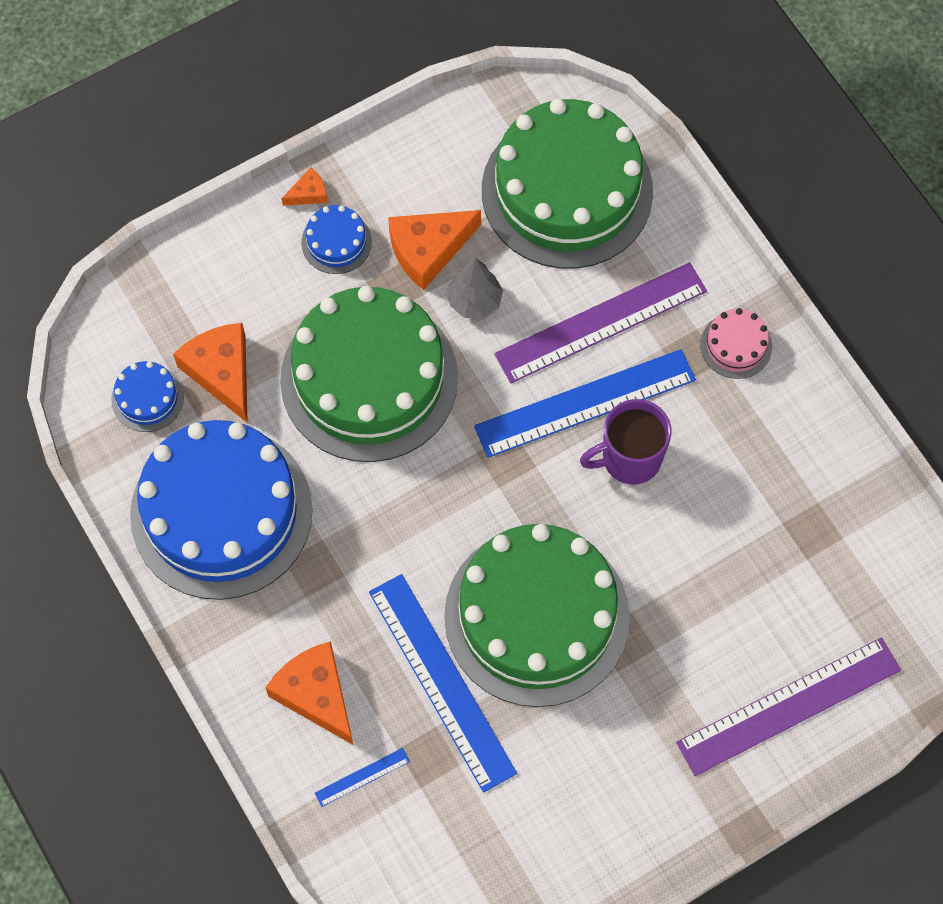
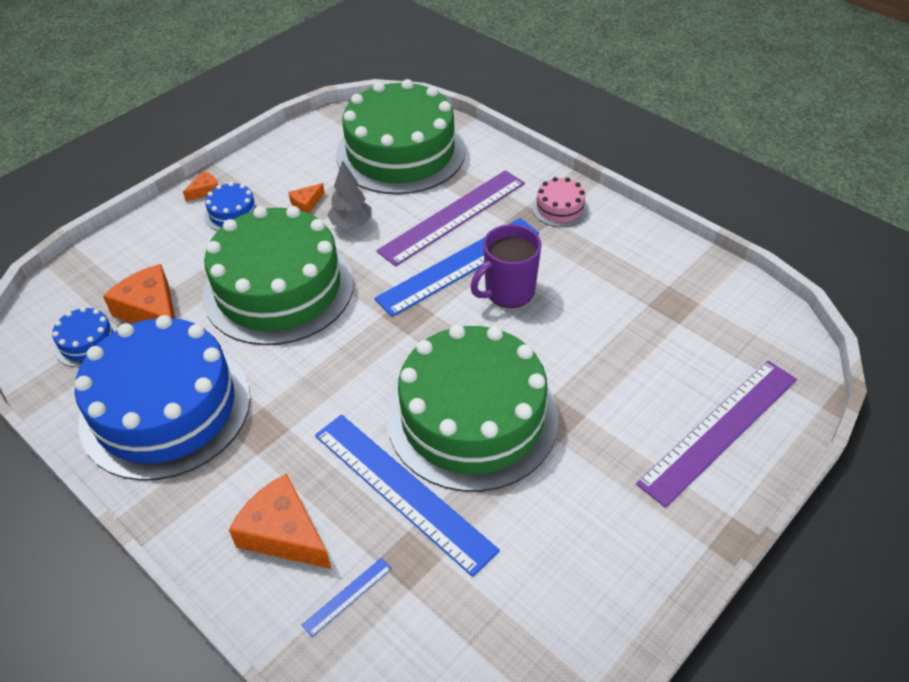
camera: 15 degrees left, 20 degrees down
orange cheese [388,210,481,290] -> orange cheese [288,183,325,213], size x0.49

